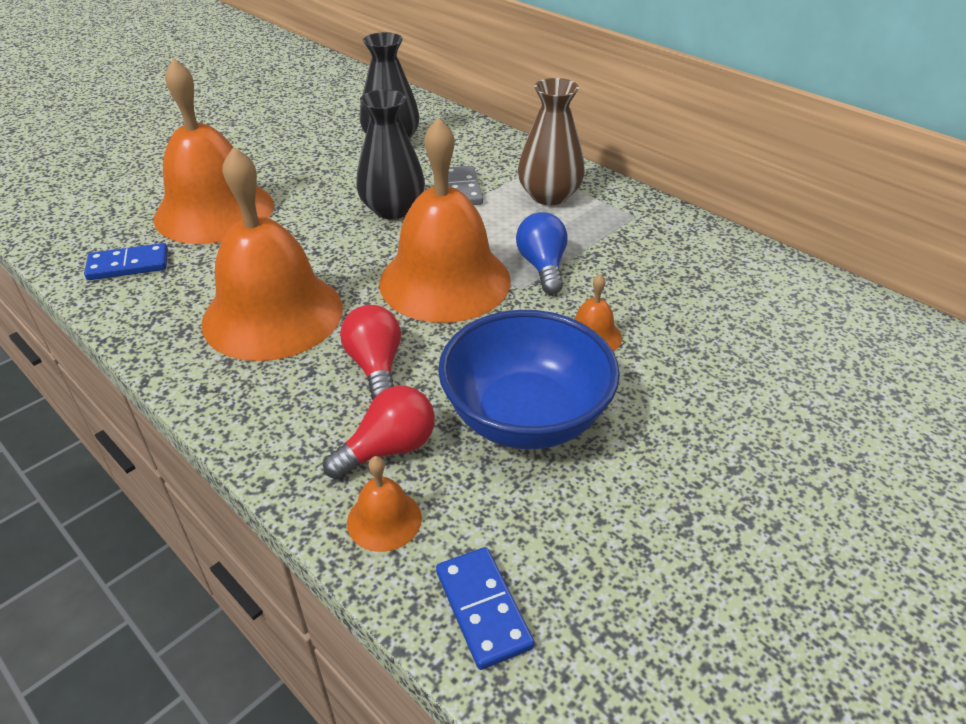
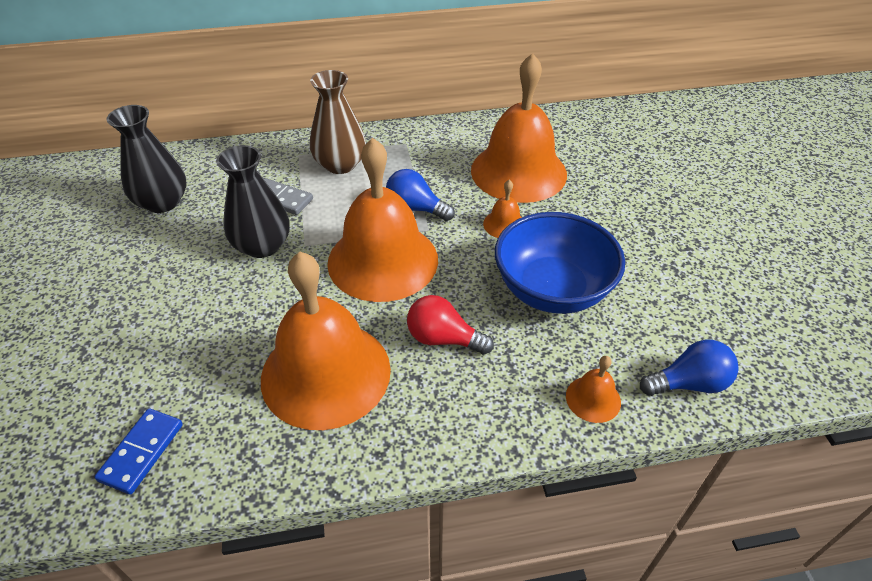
camera: 55 degrees left, 5 degrees up
orange bell [154,58,274,244] -> orange bell moved to [471,53,567,203]
red light bulb [323,386,435,479] -> none
blue domino [436,547,534,670] -> blue light bulb [640,340,739,396]

